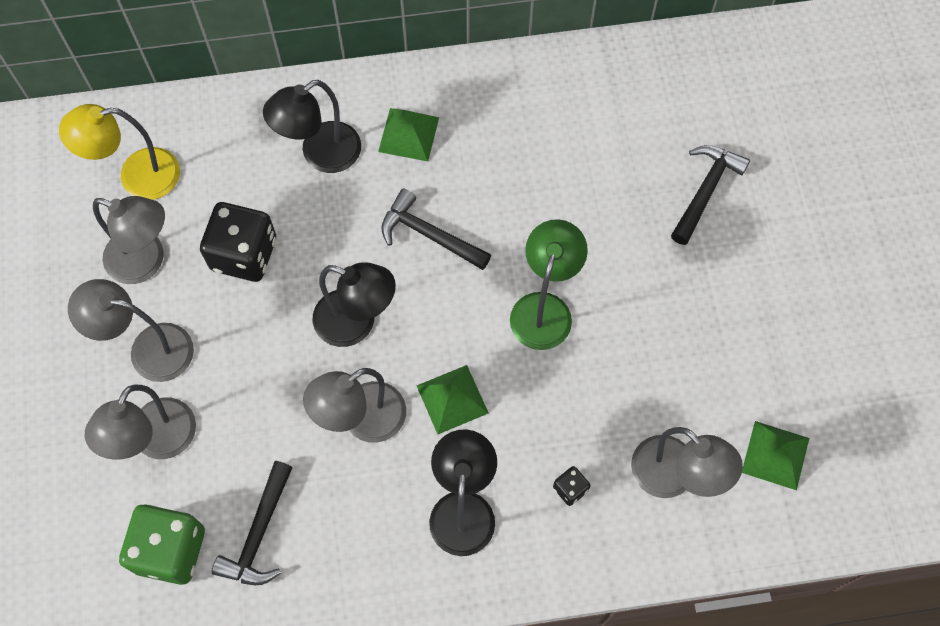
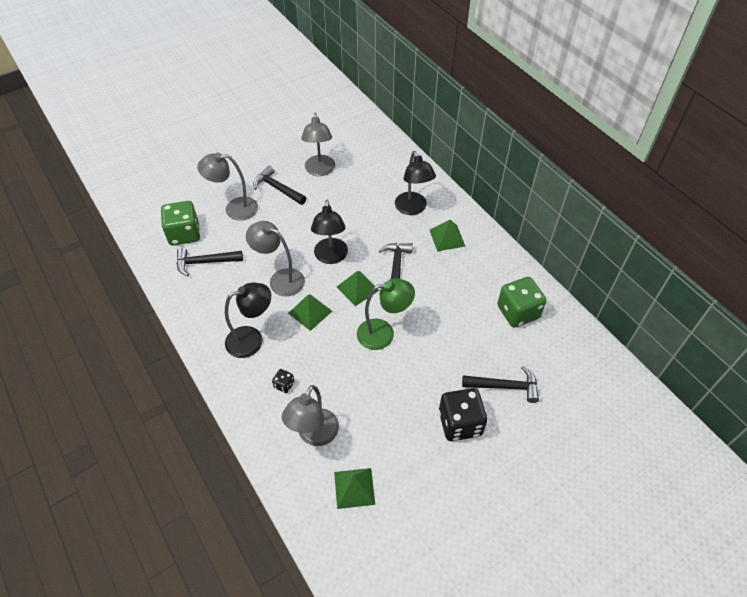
camera: 65 degrees right, 15 degrees down
yellow lamp [59,104,180,200] -> none
grey lamp [68,279,194,382] -> black hammer [253,166,306,205]
black dice [200,202,276,282] -> black dice moved to [439,388,487,441]
black lamp [263,80,361,173] -> black lamp turned 135 degrees counterclockwise [395,151,436,215]
none -> green pyramid [337,271,379,306]
none -> green dice [497,277,547,328]

